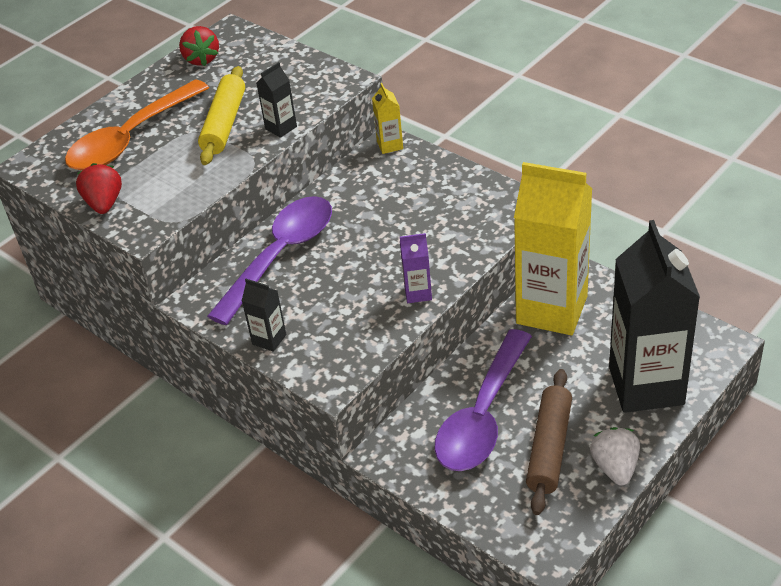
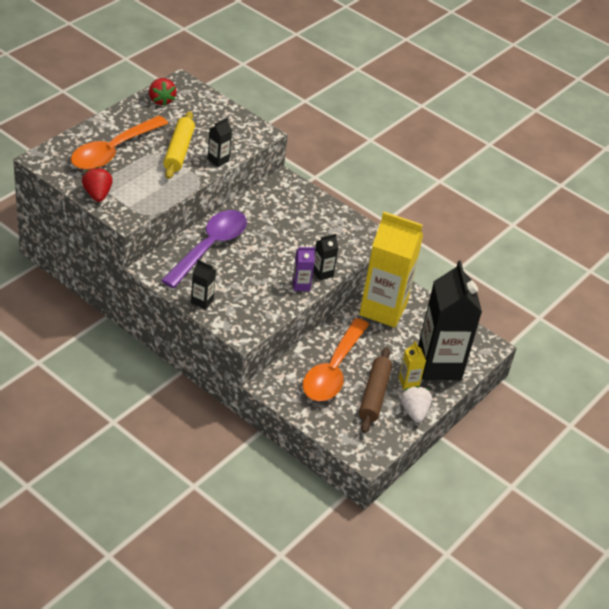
camera: 10 degrees left, 0 degrees up
yellow carton [372,83,403,154] -> yellow carton moved to [399,341,426,390]
purple spoon [434,329,532,471] -> orange spoon [303,318,369,401]
none -> black carton [313,234,339,281]

